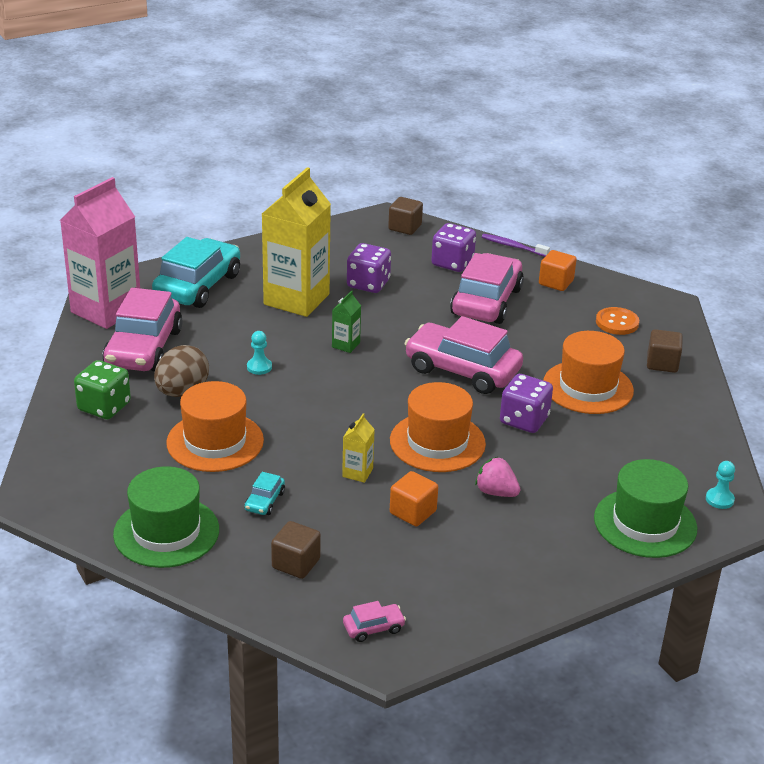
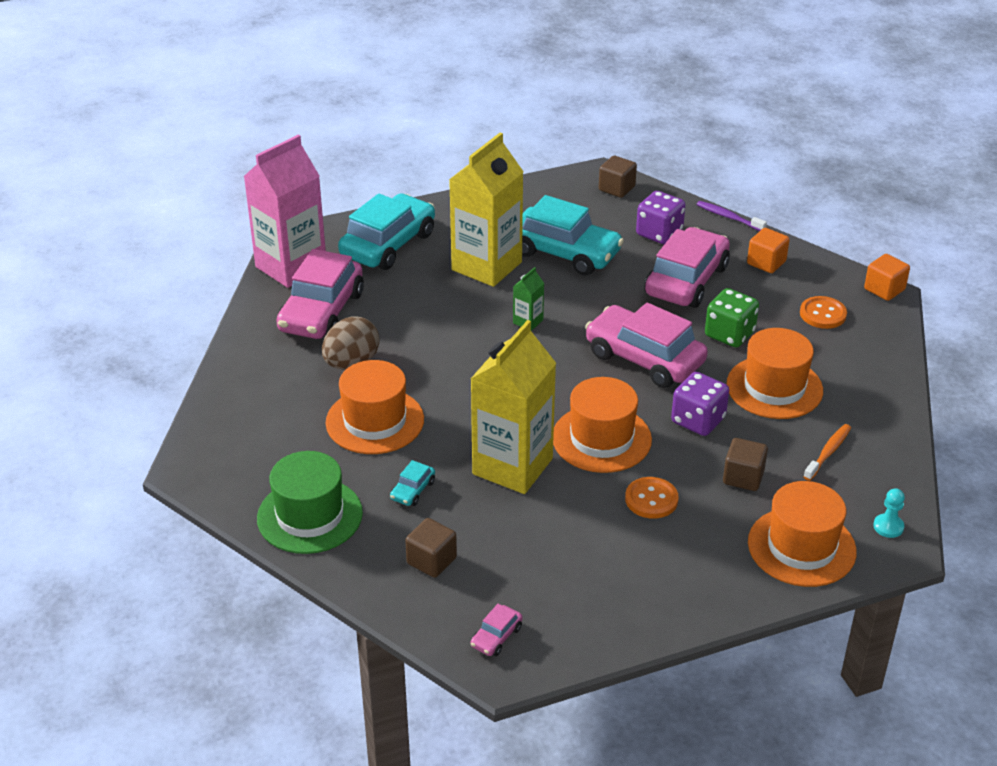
camera: 10 degrees right, 5 degrees up
green dice [74,360,131,419] -> green dice moved to [705,288,759,348]
turquoise pawn [247,331,272,375] -> none
yellow carton [342,413,375,483] -> yellow carton [471,320,556,494], size x2.43
pink car [343,601,406,642] -> pink car turned 135 degrees clockwise [470,604,522,656]
purple dice [347,243,391,293] -> turquoise car [522,195,624,275]
orange cube [390,471,438,526] -> orange cube moved to [864,254,910,301]
pink strawberry [475,457,520,497] -> orange button [625,477,679,519]
green hat [594,459,698,558] -> orange hat [748,481,857,587]
brown cube [647,329,683,373] -> brown cube moved to [723,438,768,491]
none -> orange toothbrush [803,424,851,481]

